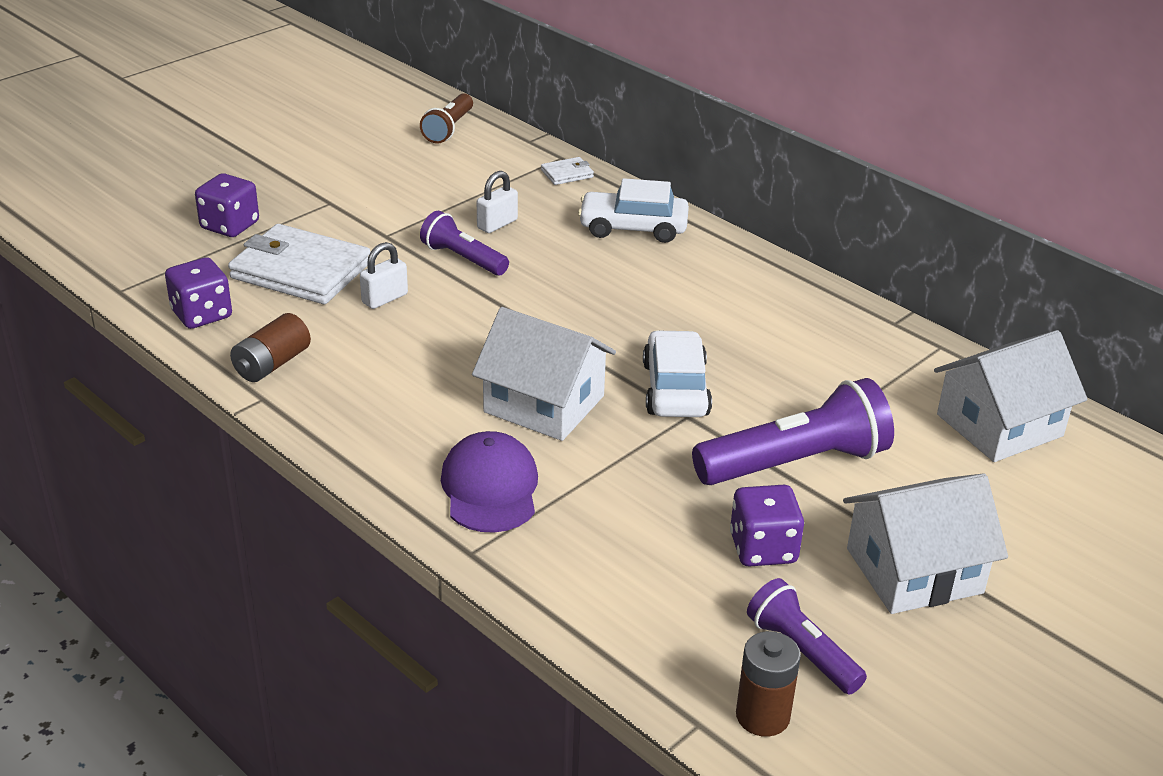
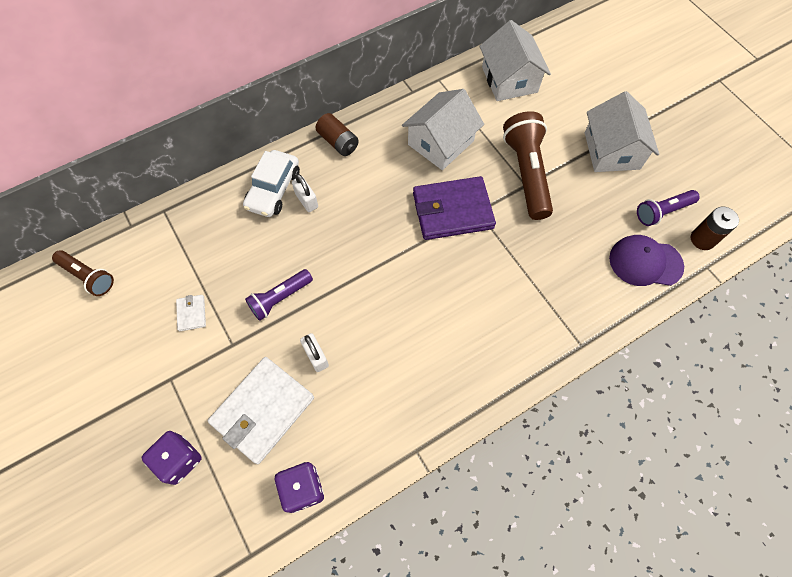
camera: 75 degrees left, 30 degrees up
brown battery [230,313,311,382] -> brown battery moved to [315,113,359,156]
purple cap [441,431,538,533] -> purple cap moved to [609,235,684,286]
white house [472,307,616,441] -> white house moved to [402,89,484,170]
white padlock [477,171,518,233] -> white padlock moved to [292,174,318,212]
white wallet [541,157,594,185] -> white wallet moved to [176,295,206,331]
white car [643,330,712,417] -> purple wallet [413,176,496,240]
purple flashlight [692,378,894,485] -> brown flashlight [503,111,553,220]
purple dice [730,485,804,567] -> none

